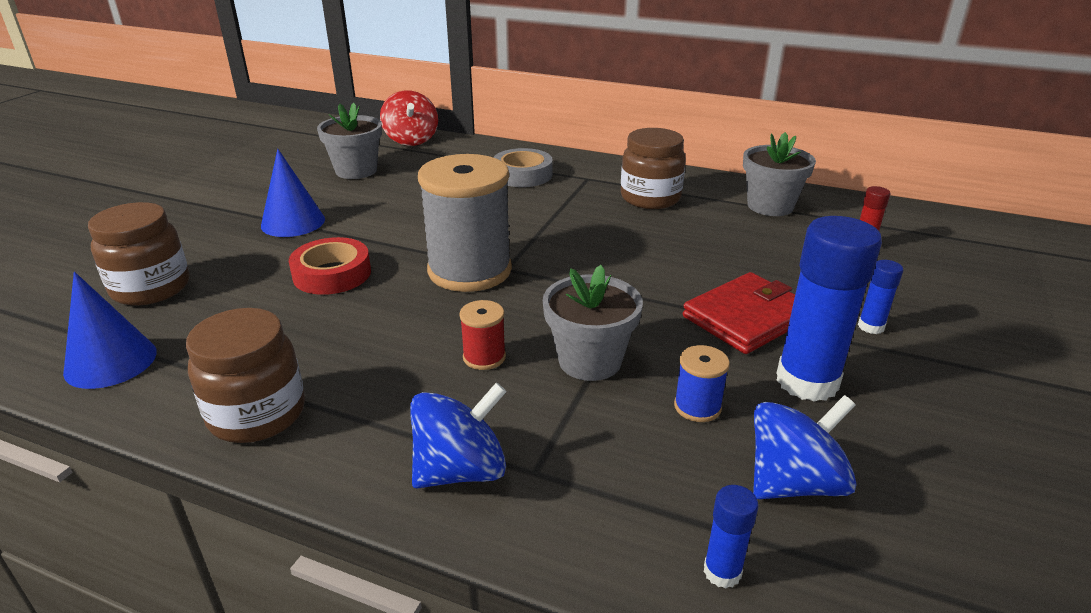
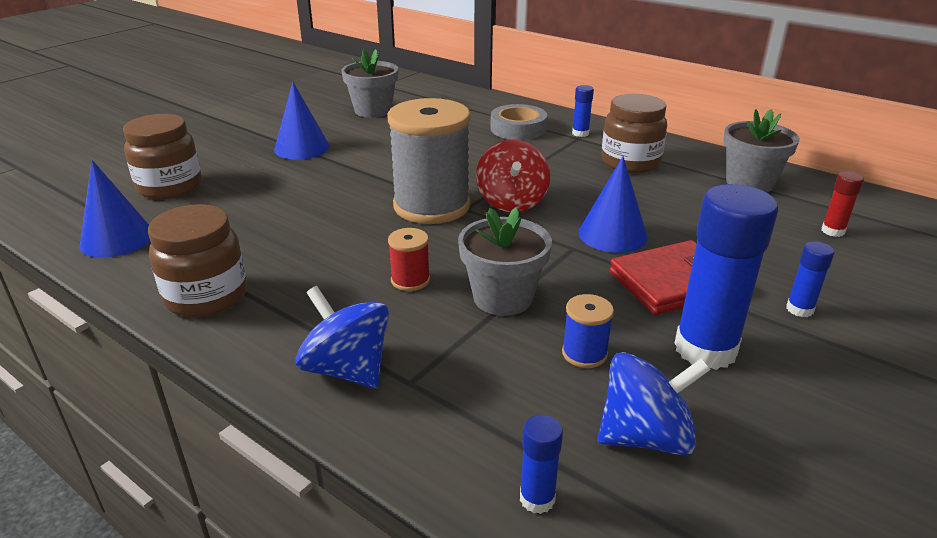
camera: 15 degrees right, 0 degrees up
red tape [289,237,371,295] -> none
red spinning top [380,90,438,146] -> red spinning top moved to [476,139,550,212]
blue spinning top [410,383,507,488] -> blue spinning top turned 120 degrees counterclockwise [296,286,389,388]
none -> blue glue stick [572,85,594,137]
none -> blue cone [578,156,648,253]

